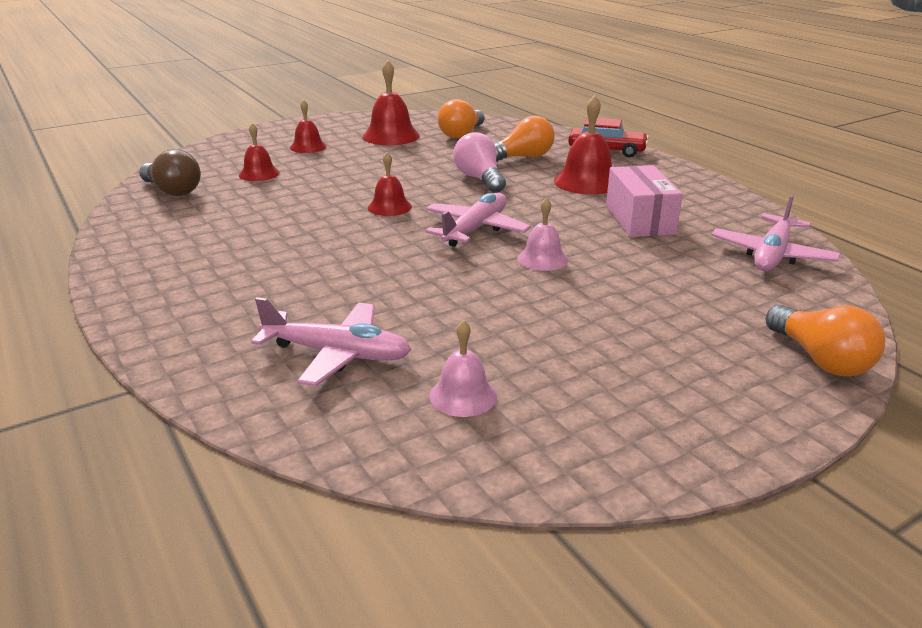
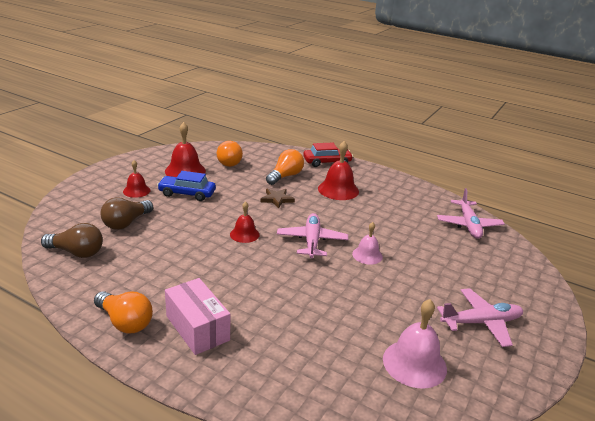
camera: 30 degrees left, 0 degrees up
red bell [239,123,280,181] -> brown light bulb [101,197,153,230]
pink plane [251,297,411,386] -> pink plane moved to [437,288,523,347]
pink bell [429,320,497,417] -> pink bell [383,299,447,389], size x1.63
pink light bulb [453,132,506,193] -> brown star [261,188,295,209]
pink box [606,165,683,237] -> pink box moved to [165,278,230,355]
orange light bulb [766,305,885,376] -> orange light bulb moved to [94,291,153,333]
none -> blue car [157,171,216,201]

